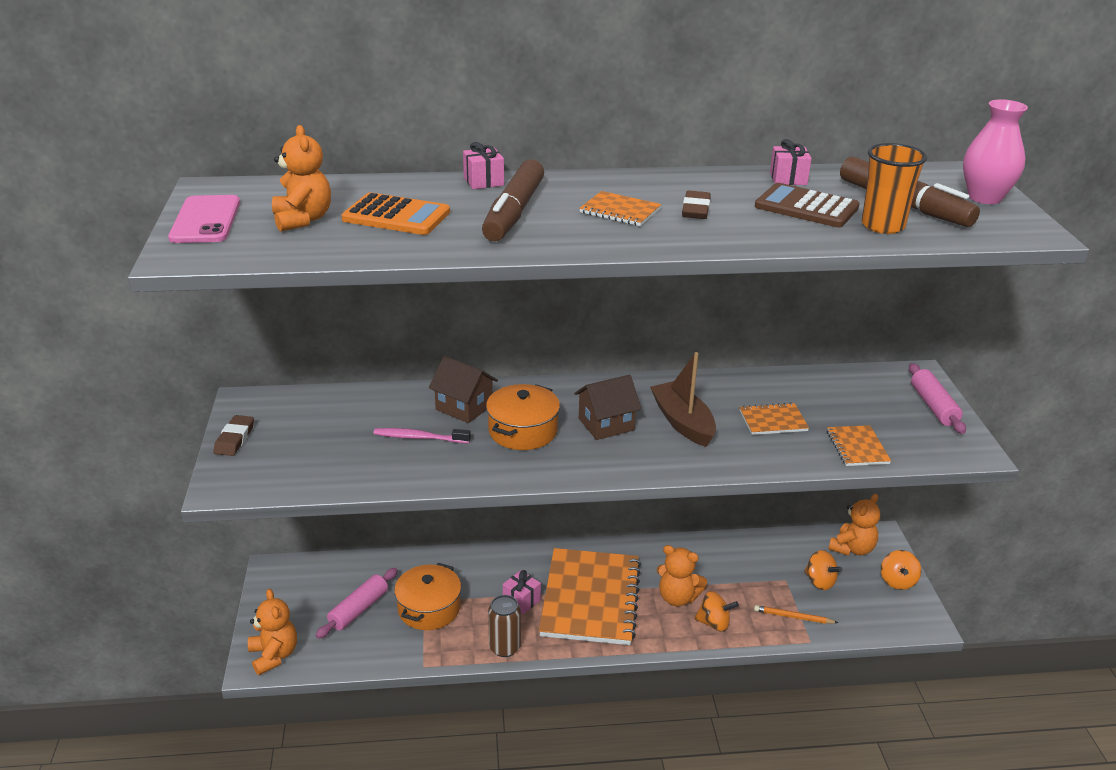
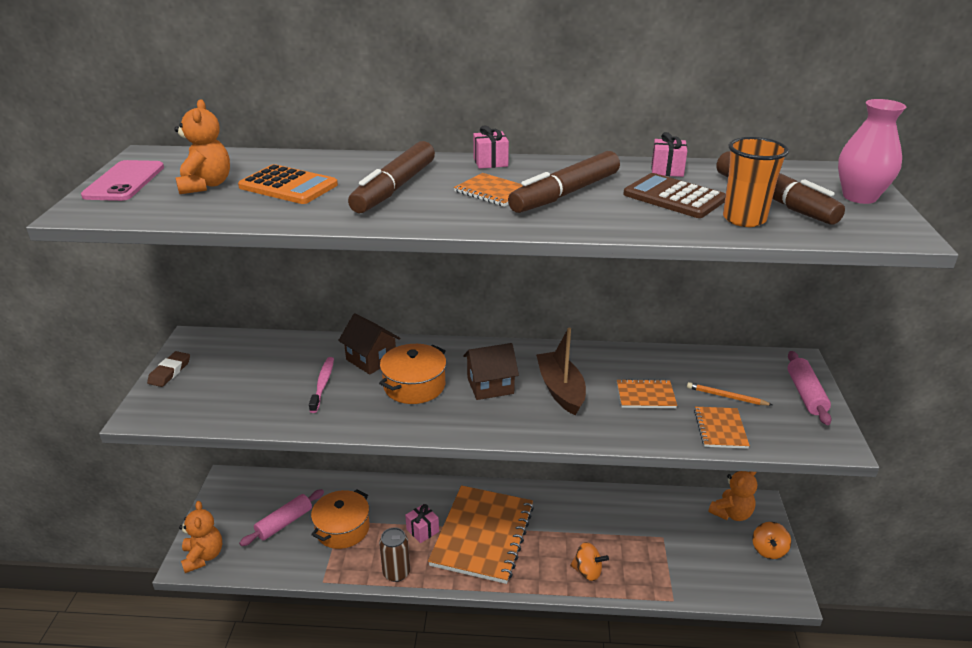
camera: 10 degrees right, 0 degrees up
pink toothbrush [373,428,471,443] -> pink toothbrush turned 75 degrees clockwise [309,357,334,413]
pink gift [463,142,504,189] -> pink gift moved to [473,126,509,169]
orange teddy bear [657,545,707,606] -> none
brown eraser [682,191,711,219] -> brown marker [508,151,620,213]
orange pencil [754,605,838,624] -> orange pencil moved to [687,382,772,405]
orange spinning top [804,550,842,590] -> none

